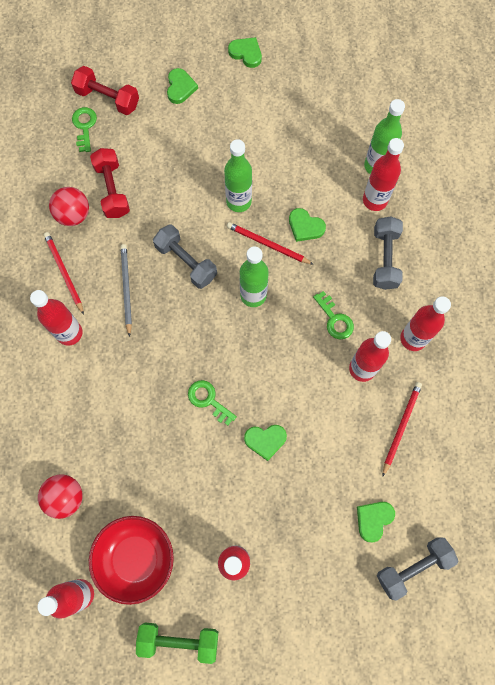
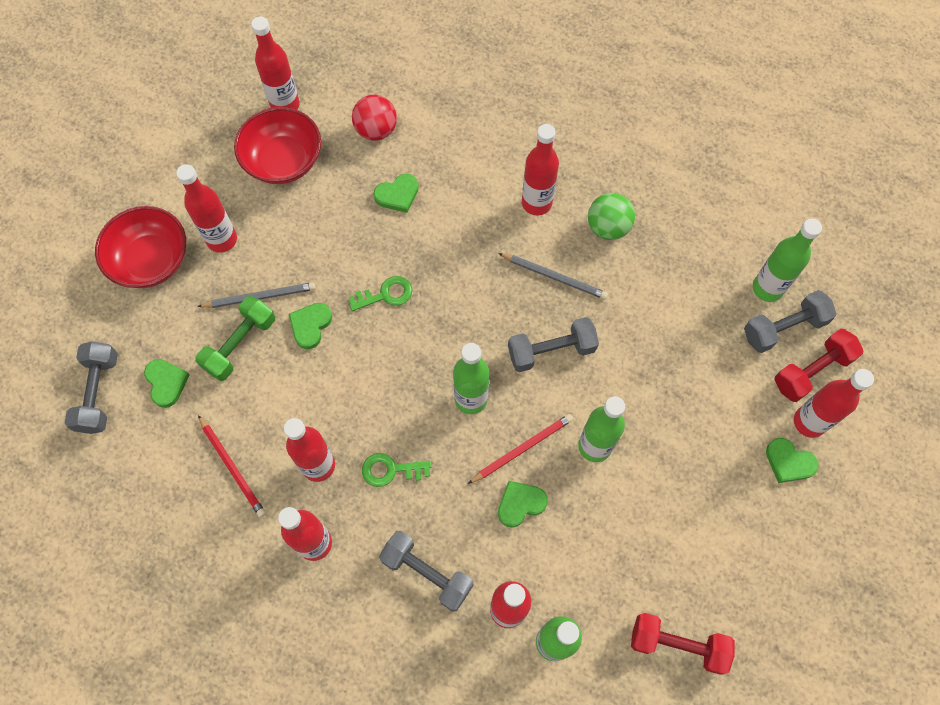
camera: 120 degrees right, 5 degrees down
red pencil [44,232,84,315] -> green ball [588,193,635,240]
red ball [49,187,89,226] -> none
green key [72,107,97,152] -> grey dumbbell [744,290,836,353]
red dumbbell [90,148,130,218] -> red dumbbell moved to [631,613,735,675]
green dumbbell [136,623,218,664] -> green dumbbell moved to [195,296,275,381]
green heart [228,37,262,68] -> green heart moved to [374,174,419,213]
none -> red bowl [95,206,186,288]
none -> grey pencil [197,282,316,308]
none -> green bottle [753,218,822,302]
none -> red bottle [794,369,874,438]

